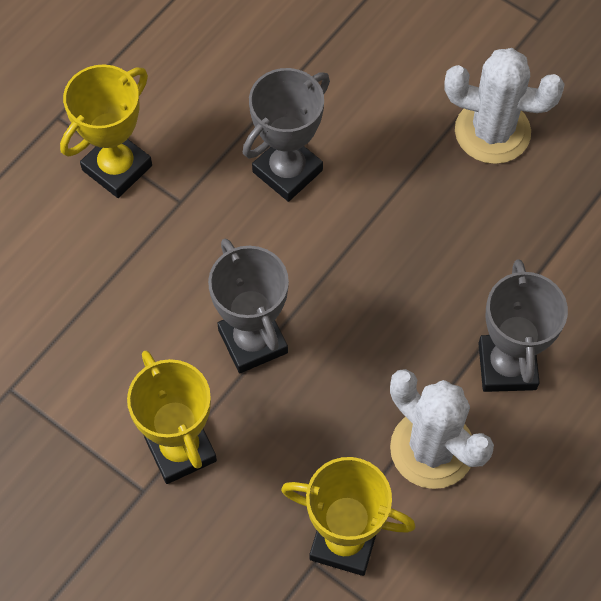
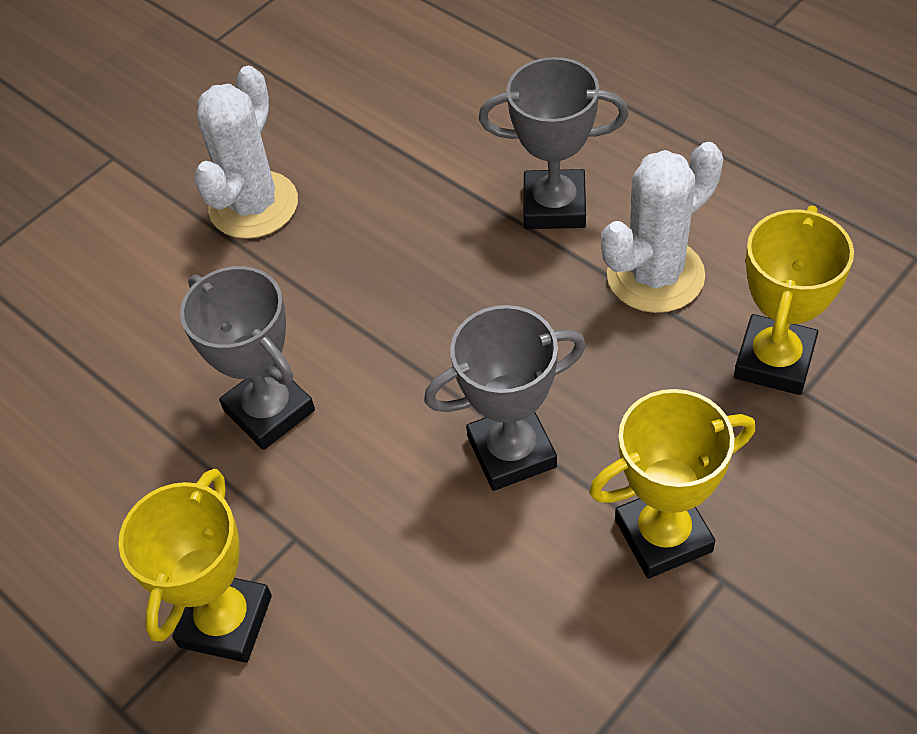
camera: 80 degrees left, 10 degrees down
yellow trophy [60,64,152,198] -> yellow trophy turned 60 degrees clockwise [118,469,272,663]

